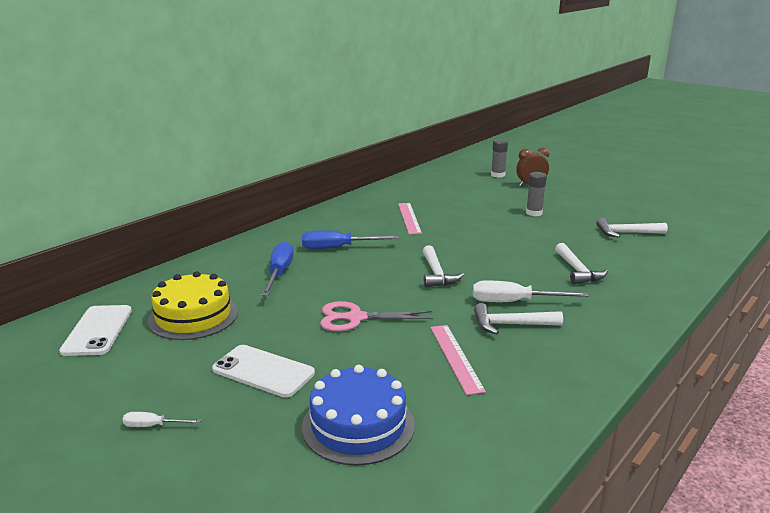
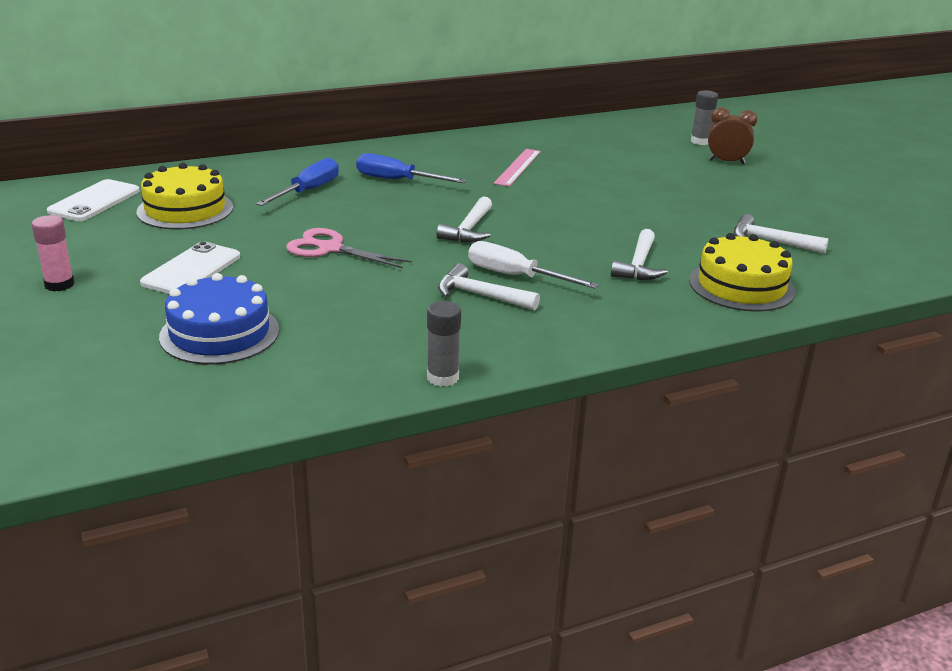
camera: 25 degrees right, 5 degrees up
white screwdriver [123,412,201,427] -> pink glue stick [31,215,75,292]
white phone [212,345,315,398] -> white phone turned 60 degrees clockwise [140,241,240,294]
pink ruler [430,325,486,395] -> none
grey glue stick [526,172,547,216] -> grey glue stick moved to [427,301,461,387]
none -> yellow cake [689,233,796,312]

